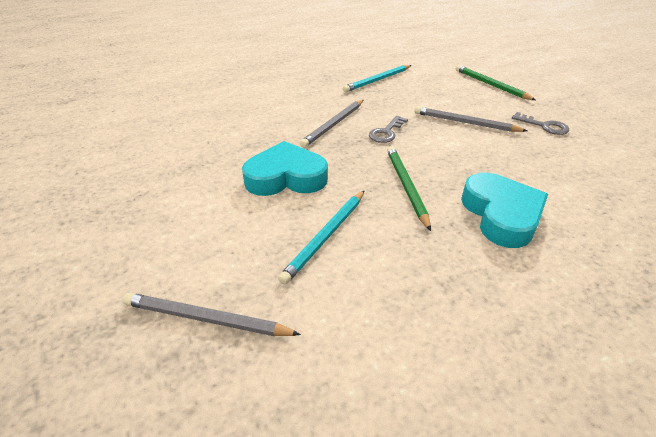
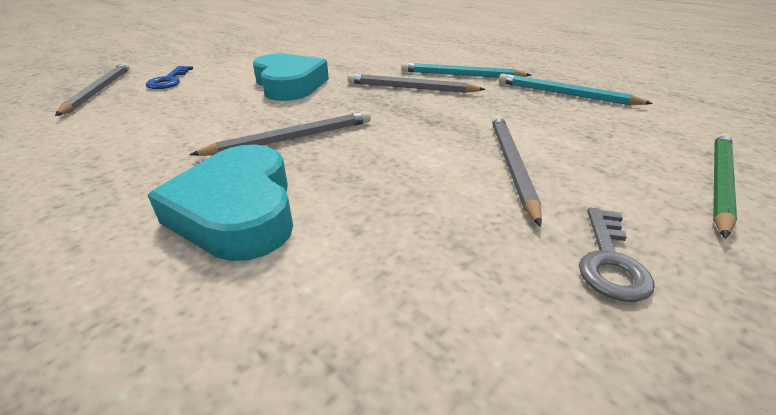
camera: 70 degrees right, 5 degrees down
turquoise pencil [278,190,365,285] -> turquoise pencil moved to [401,63,531,78]
grey key [369,116,408,143] -> none
green pencil [387,146,431,231] -> grey pencil [190,111,371,156]
turquoise heart [461,173,548,248] -> turquoise heart turned 105 degrees clockwise [148,144,293,261]
none -> blue key [146,66,193,89]

